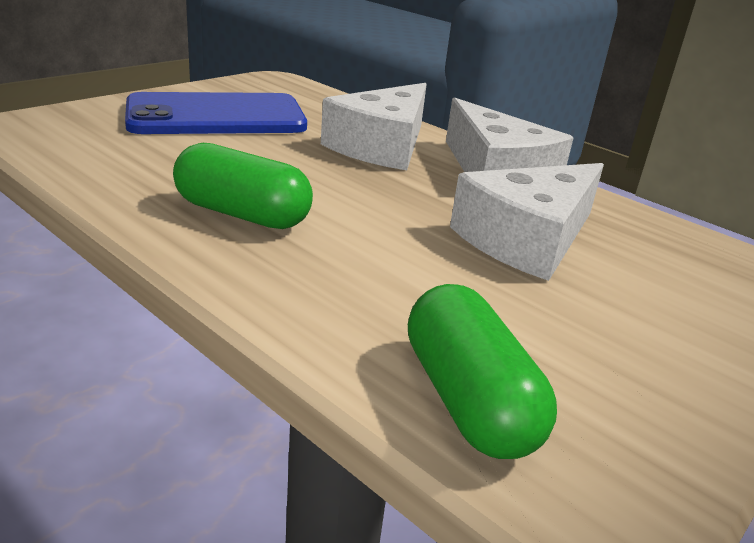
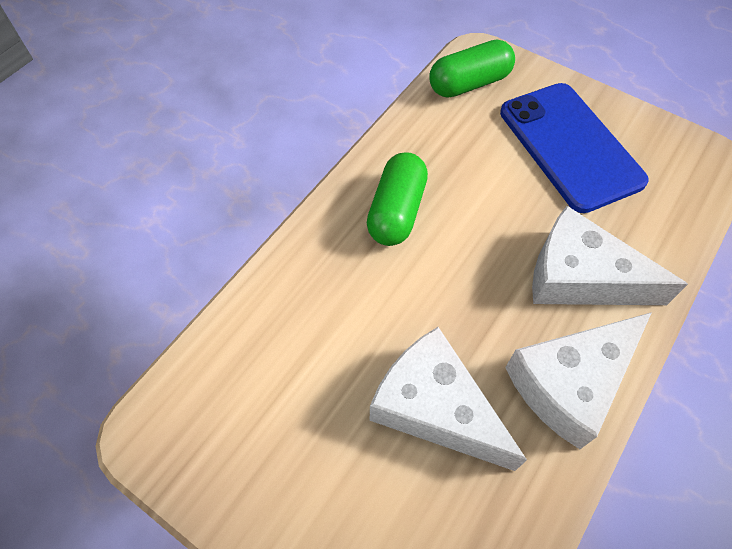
camera: 85 degrees right, 30 degrees up
green capsule [408,284,557,459] -> green capsule moved to [429,39,515,98]

